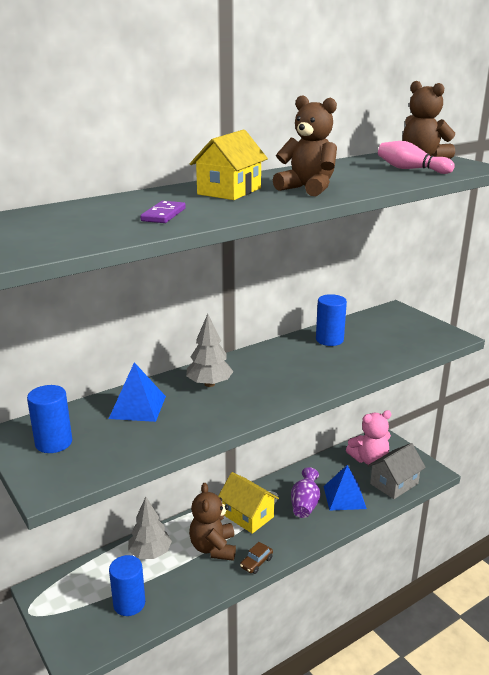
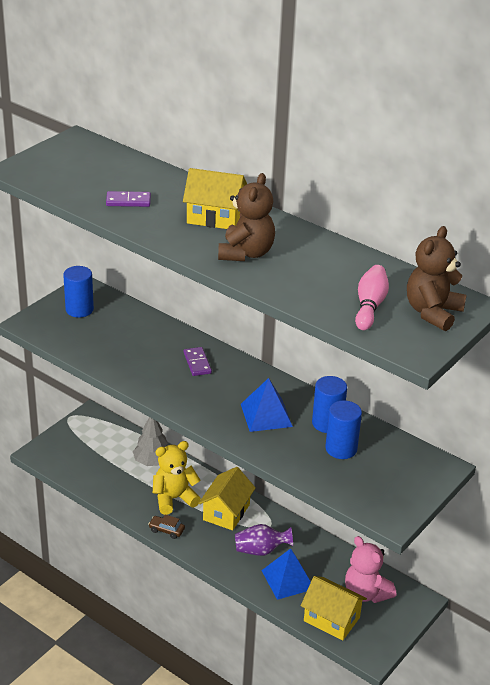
camera: 70 degrees right, 10 degrees up
blue pyramid [109,362,166,422] -> blue pyramid moved to [241,378,293,432]
blue cylinder [109,555,145,616] -> blue cylinder moved to [325,400,362,459]
grey tree [186,314,234,387] -> purple domino [184,347,212,376]
brown teddy bear [189,483,236,561] -> yellow teddy bear [153,441,201,515]
grey house [367,443,426,499] -> yellow house [301,576,367,641]

